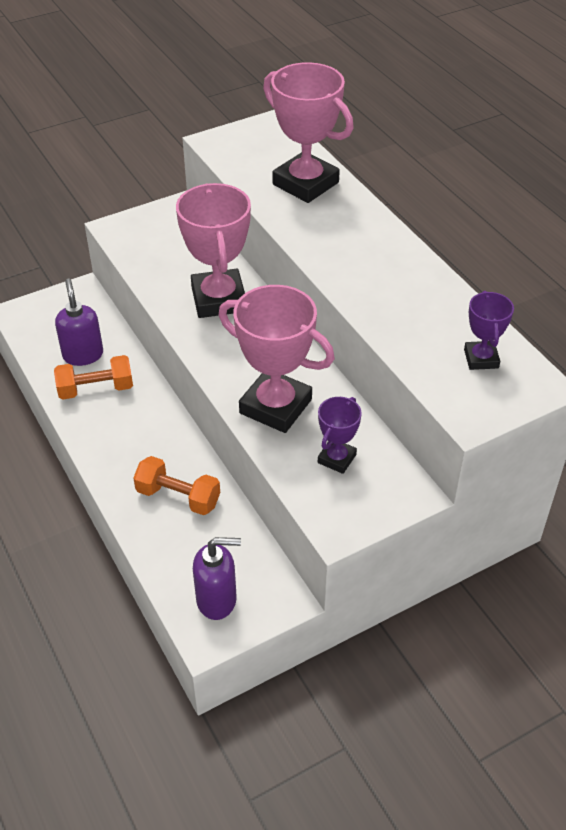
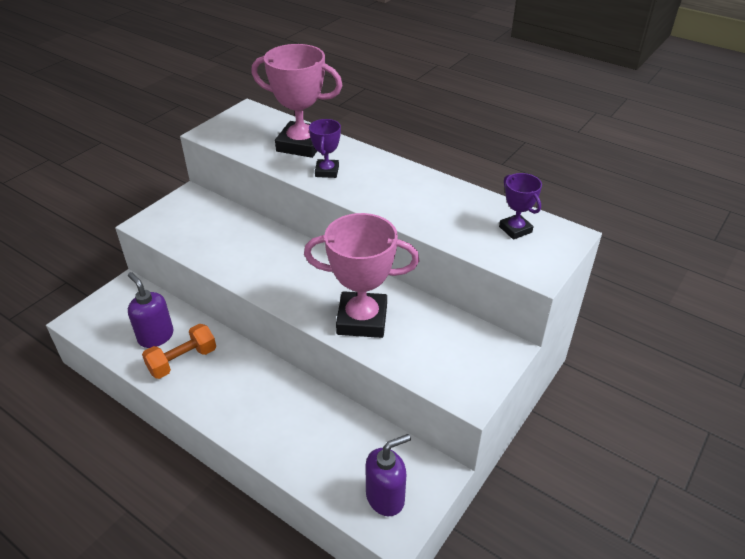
camera: 25 degrees left, 5 degrees down
orange dumbbell [133,456,220,515] -> none
pink trophy [176,183,251,318] -> none
purple trophy [318,397,362,474] -> purple trophy moved to [309,119,341,178]

